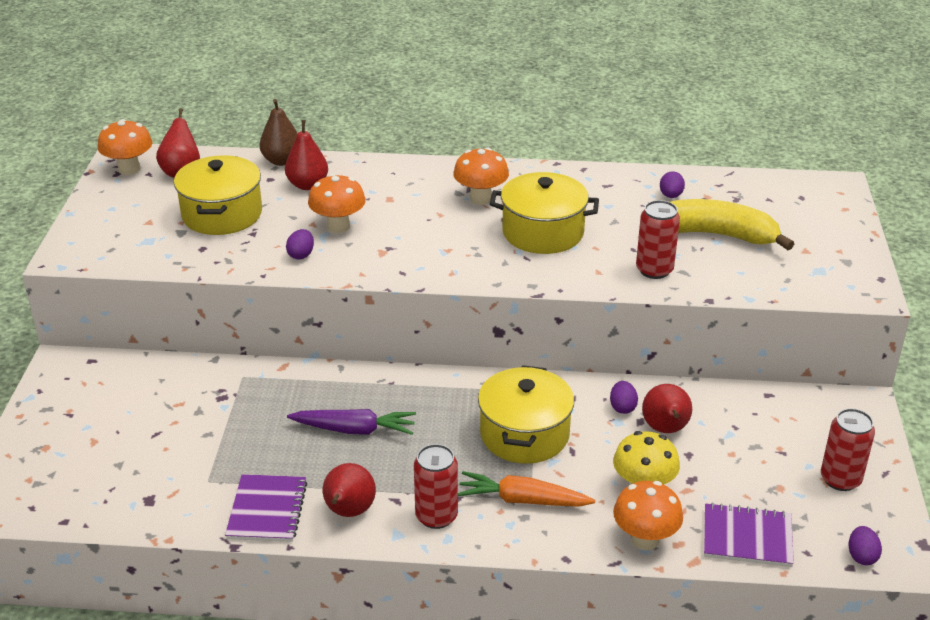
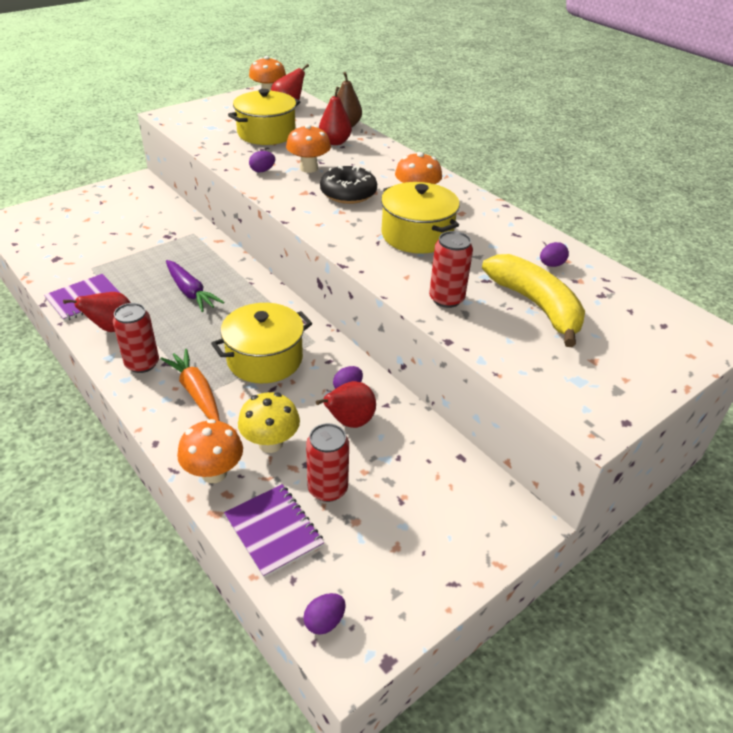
camera: 45 degrees right, 5 degrees up
red can [821,408,875,491] -> red can moved to [306,423,349,502]
none -> black donut [320,165,377,204]

